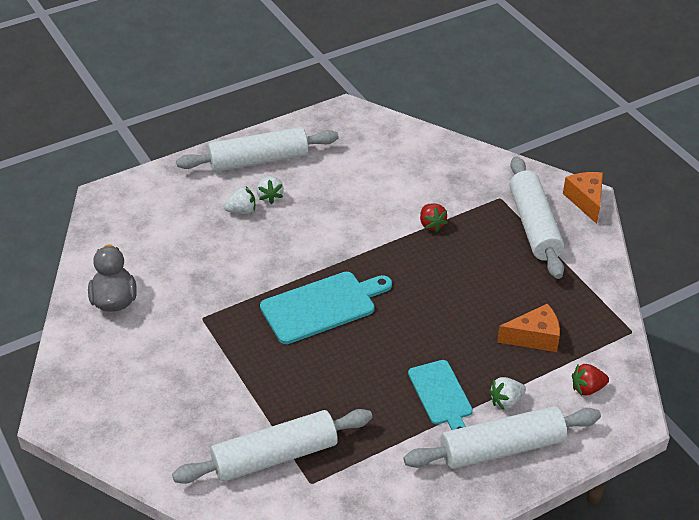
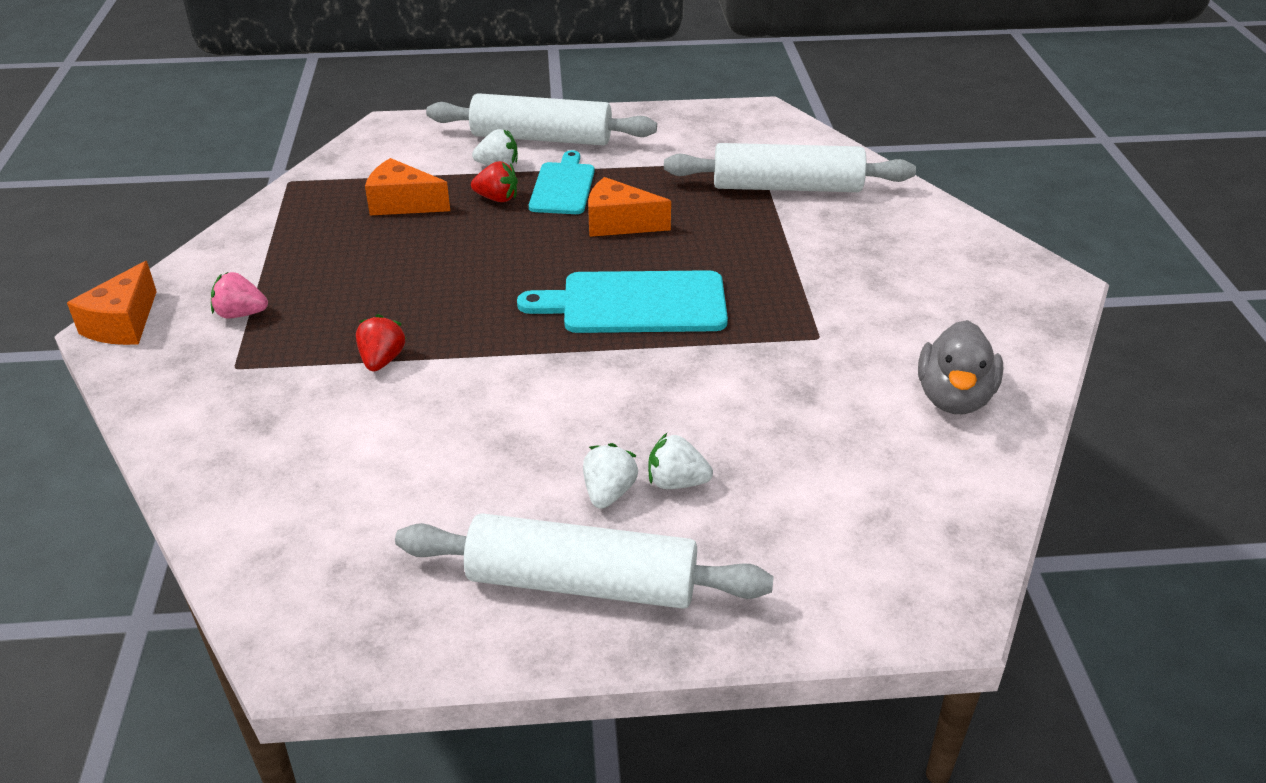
camera: 155 degrees left, 5 degrees down
white rolling pin [509,156,564,279] -> pink strawberry [211,272,268,318]
red strawberry [572,364,609,396] -> red strawberry moved to [471,161,518,202]
none -> orange cheese [588,177,671,237]

